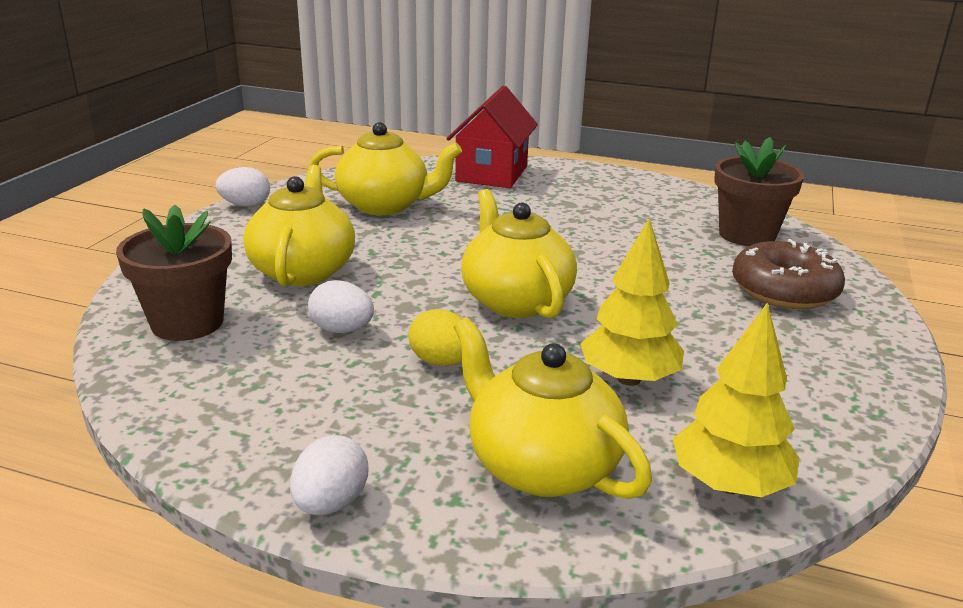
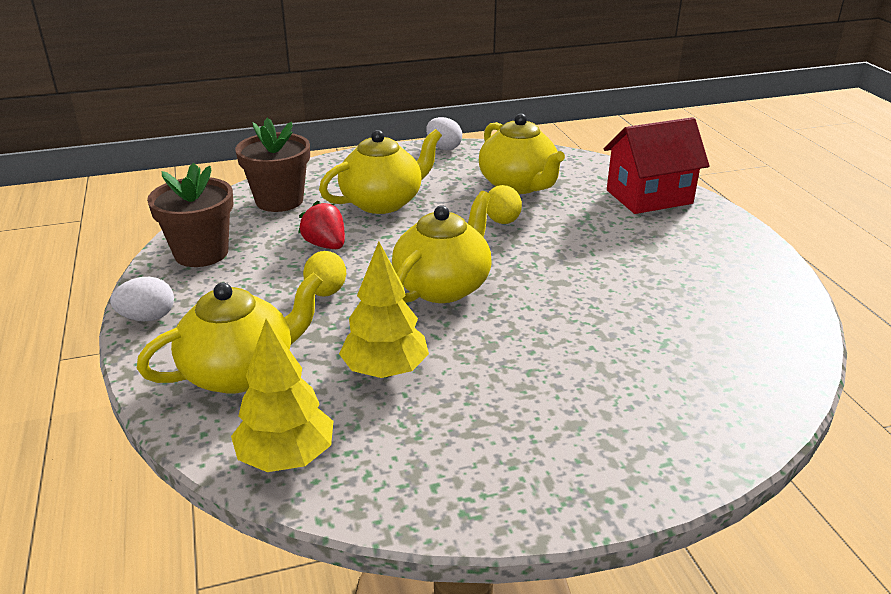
camera: 55 degrees right, 5 degrees up
white egg [308,280,374,333] -> red strawberry [298,200,345,249]
yellow teapot [454,318,652,499] -> yellow teapot turned 45 degrees clockwise [137,272,323,394]
brown flower pot [714,137,804,246] -> brown flower pot moved to [147,163,233,267]
brown donut [732,239,845,309] -> none
none -> yellow egg [487,185,522,224]

